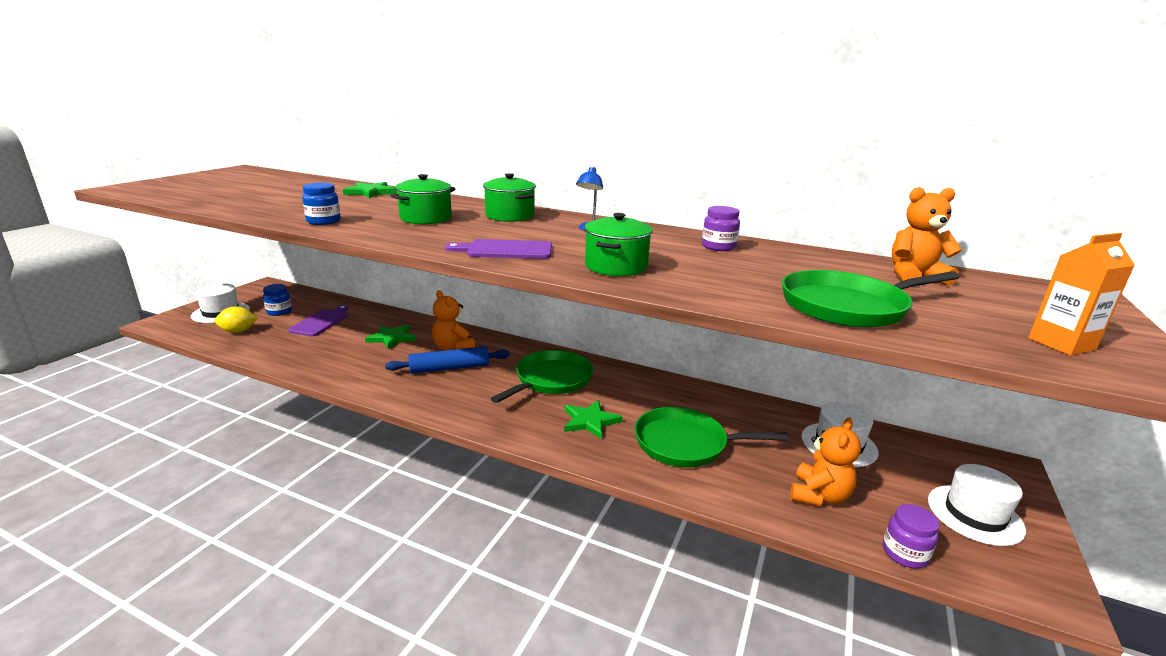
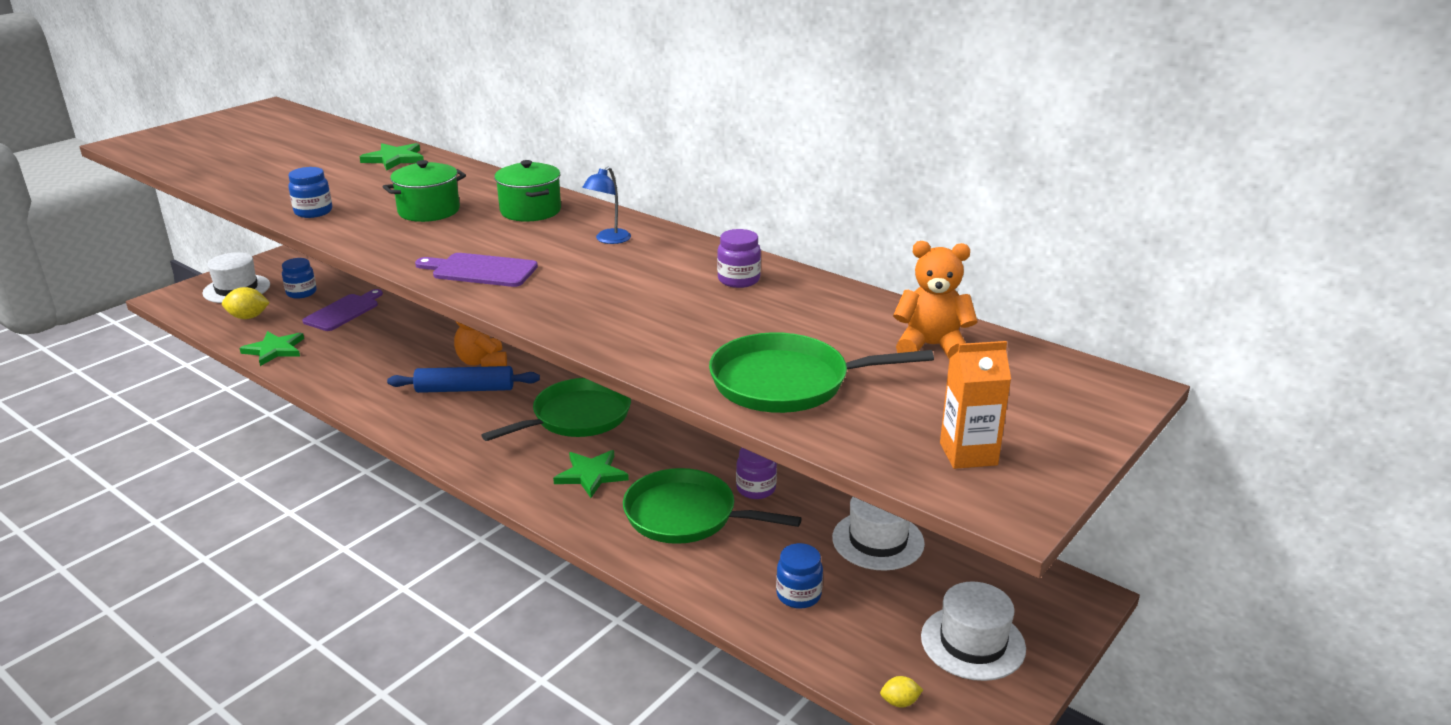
camera: 15 degrees right, 5 degrees up
green star [365,324,416,350] -> green star moved to [239,331,304,366]
green pot [584,213,653,276] -> none
orange teddy bear [790,417,861,506] -> blue jar [776,543,823,609]
purple jar [883,504,940,568] -> purple jar moved to [736,448,777,499]
none -> yellow lemon [880,676,923,708]

